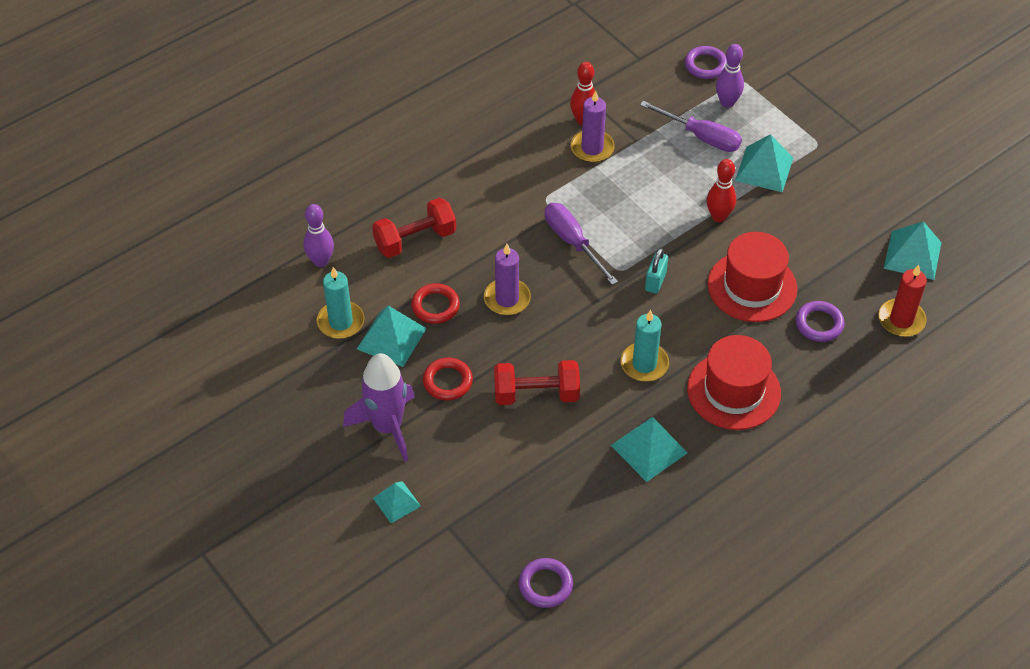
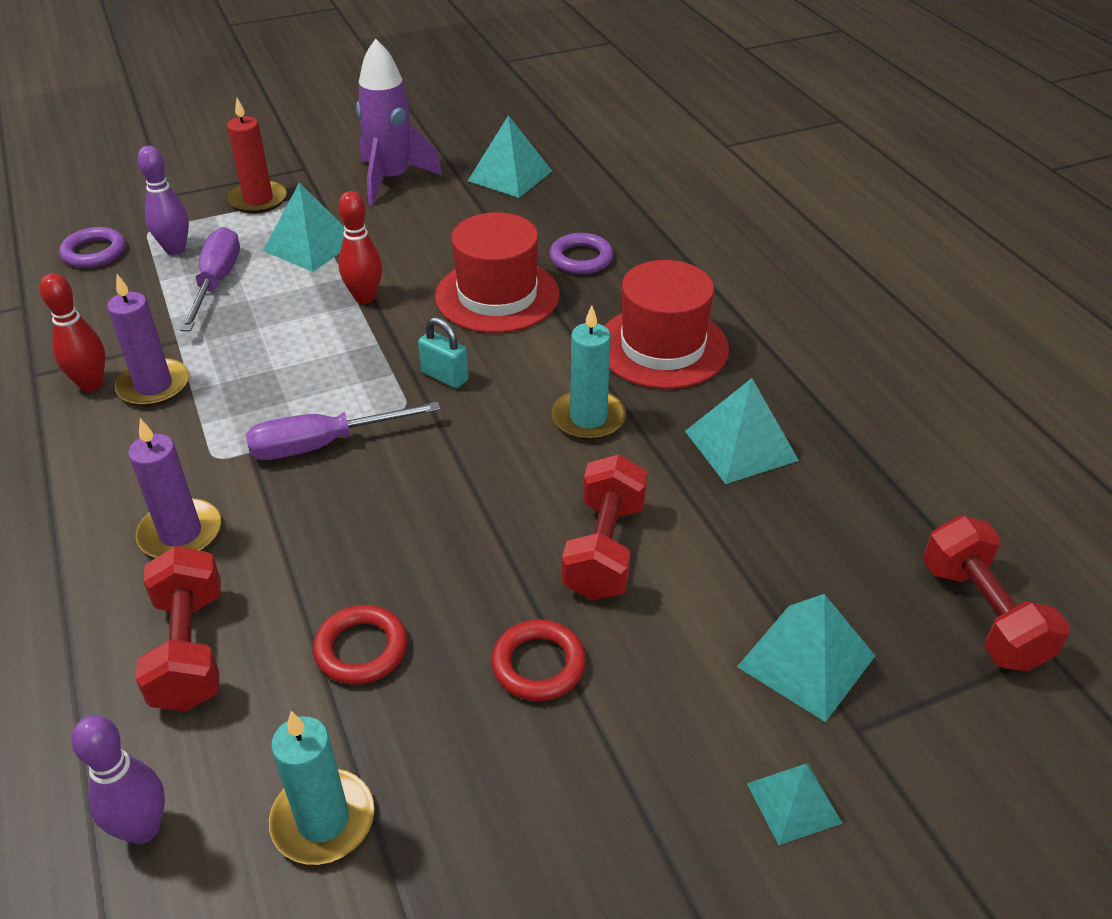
camera: 75 degrees left, 10 degrees down
purple rocket [343,353,415,462] -> purple rocket moved to [356,39,443,206]
turquoise pyramid [357,306,427,367] -> turquoise pyramid moved to [737,594,875,722]
purple candle [484,244,531,315] -> purple candle moved to [128,418,221,558]
purple ring [519,558,573,608] -> red dumbbell [923,515,1070,672]
purple screwdriver [640,101,742,152] -> purple screwdriver turned 45 degrees counterclockwise [180,227,240,331]
red candle [878,265,927,337] -> red candle moved to [227,98,287,214]

